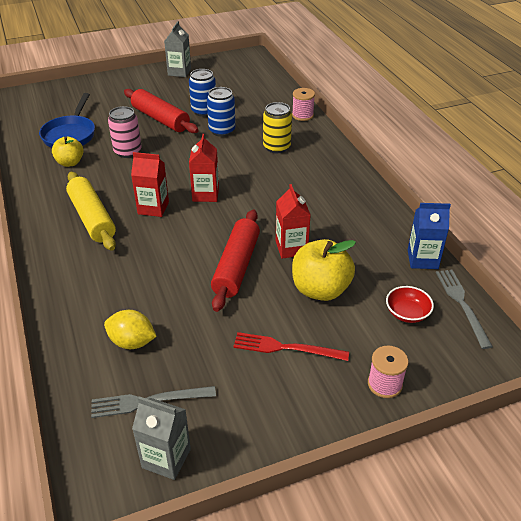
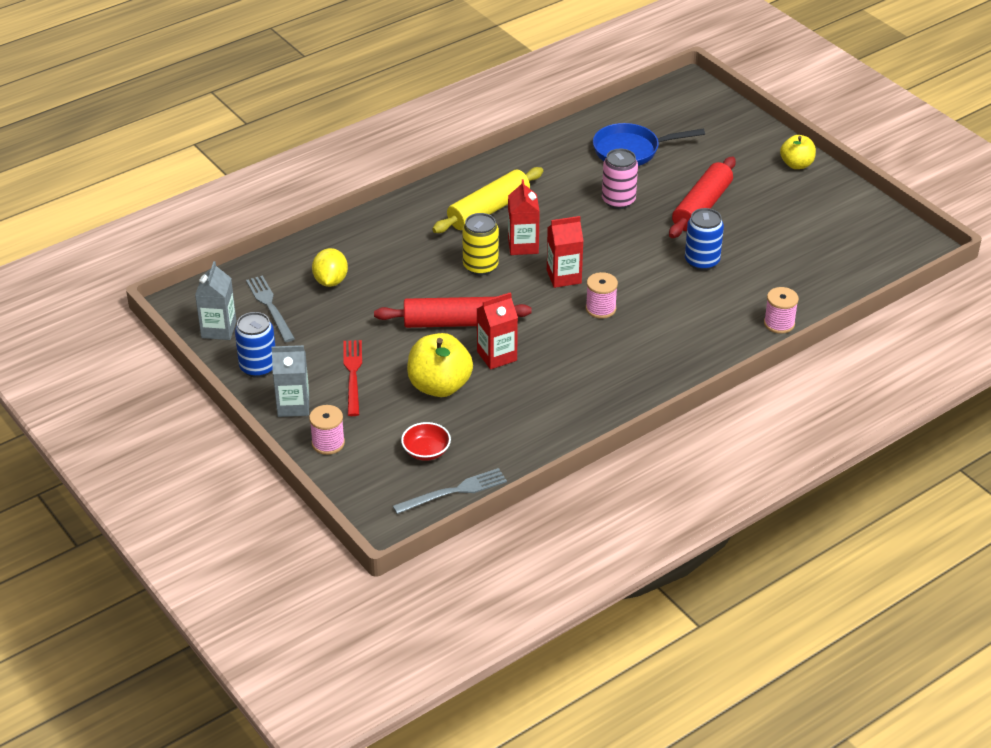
camera: 75 degrees right, 0 degrees up
yellow apple [52,136,84,167] -> yellow apple moved to [780,135,816,169]
grey carton [164,21,191,77] -> grey carton moved to [271,345,309,417]
blue can [189,69,216,117] -> blue can moved to [235,312,275,378]
yellow can [263,102,292,153] -> yellow can moved to [462,213,499,276]
blue carton [408,203,451,269] -> none
none -> pink spool [586,272,618,319]

